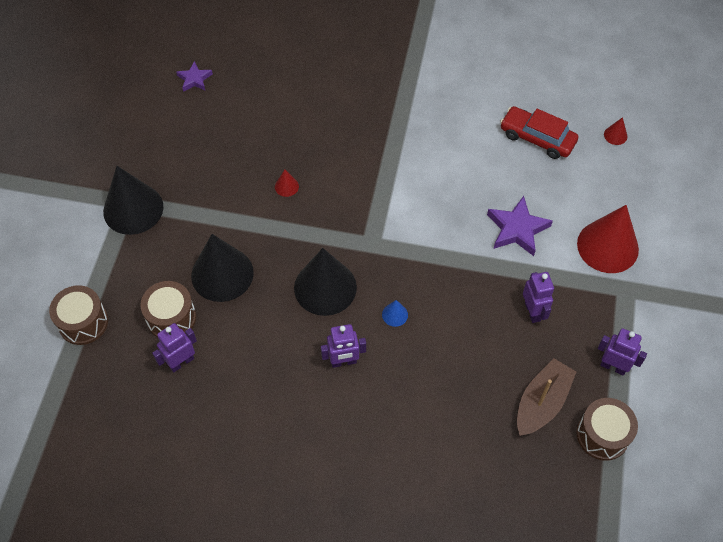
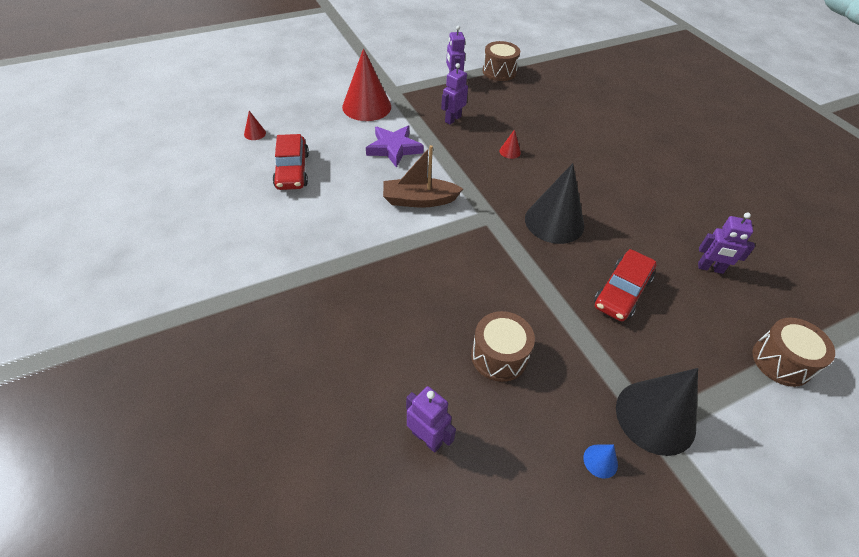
camera: 130 degrees left, 10 degrees down
brown drum [140,281,196,337] -> brown drum moved to [471,311,535,382]
purple star [176,61,213,92] -> none
black cone [191,234,254,302] -> red car [594,249,657,321]
red cone [275,169,299,197] -> red cone moved to [500,129,521,159]
purple robot [321,324,366,368] -> purple robot moved to [406,386,456,453]
blue cone [382,300,408,327] -> blue cone moved to [583,445,618,479]
brown boat [517,358,576,436] -> brown boat moved to [383,145,463,208]

